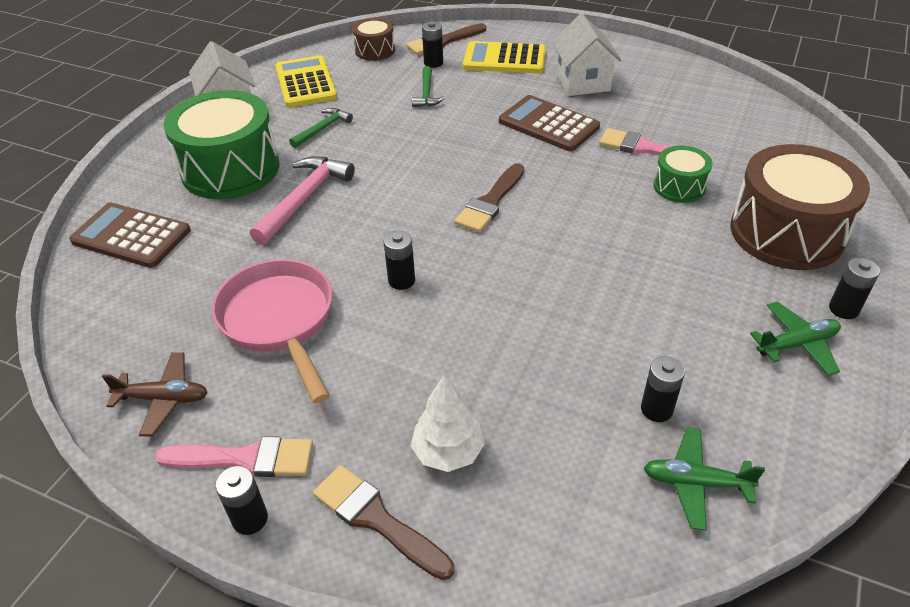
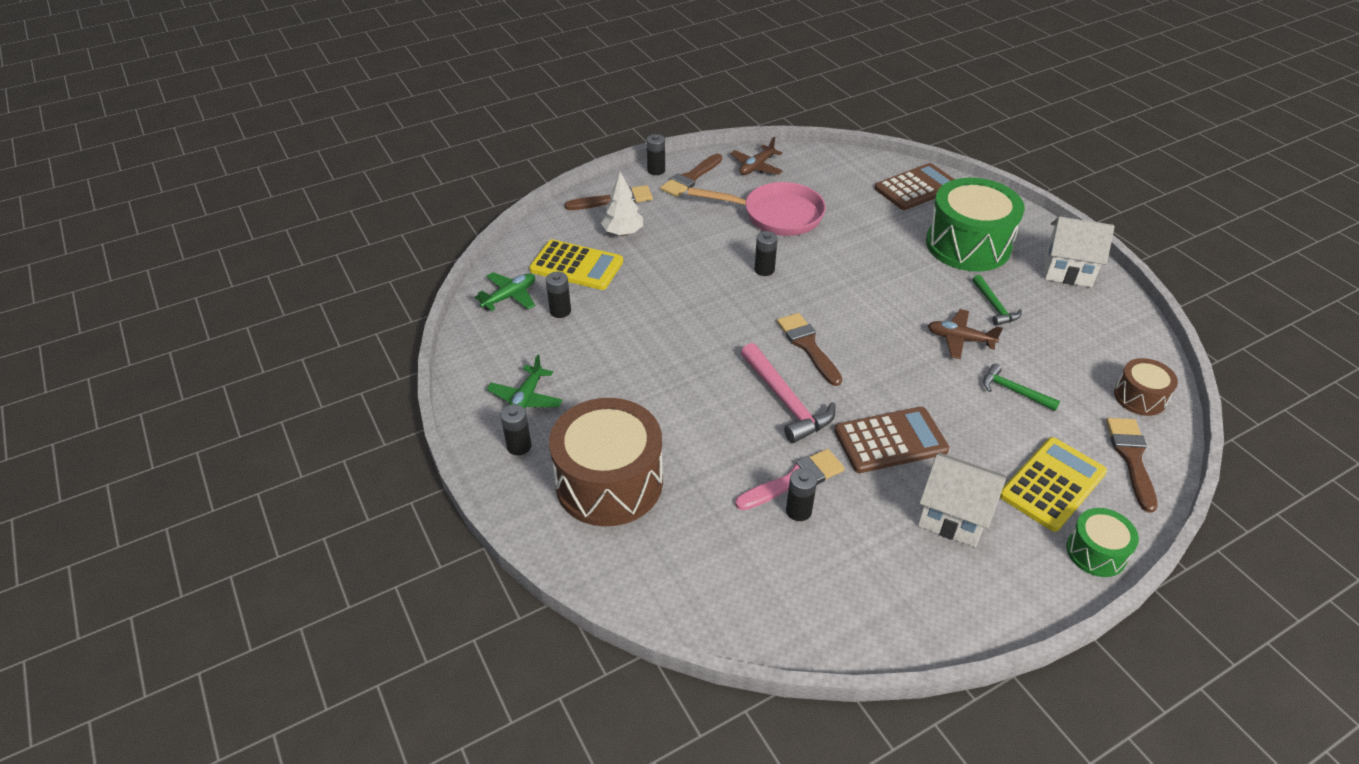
camera: 125 degrees right, 0 degrees up
pink brush [155,436,313,477] -> brown brush [660,154,722,197]
pink hammer [250,156,355,245] -> pink hammer moved to [741,343,836,443]
yellow calculator [275,55,337,107] -> yellow calculator moved to [529,240,623,290]
black battery [422,21,443,68] -> black battery moved to [786,468,817,521]
green drum [653,146,712,203] -> green drum moved to [1066,508,1139,577]
none -> brown plane [928,309,1003,359]

